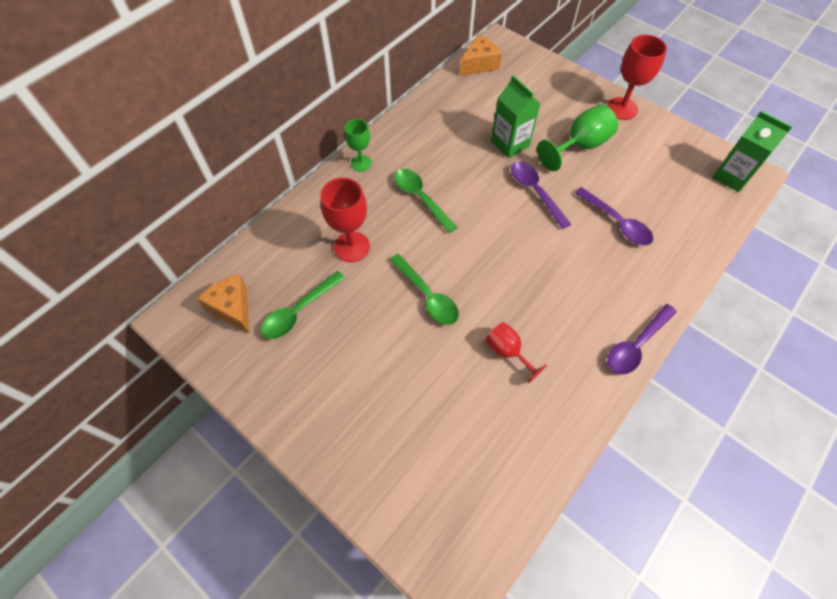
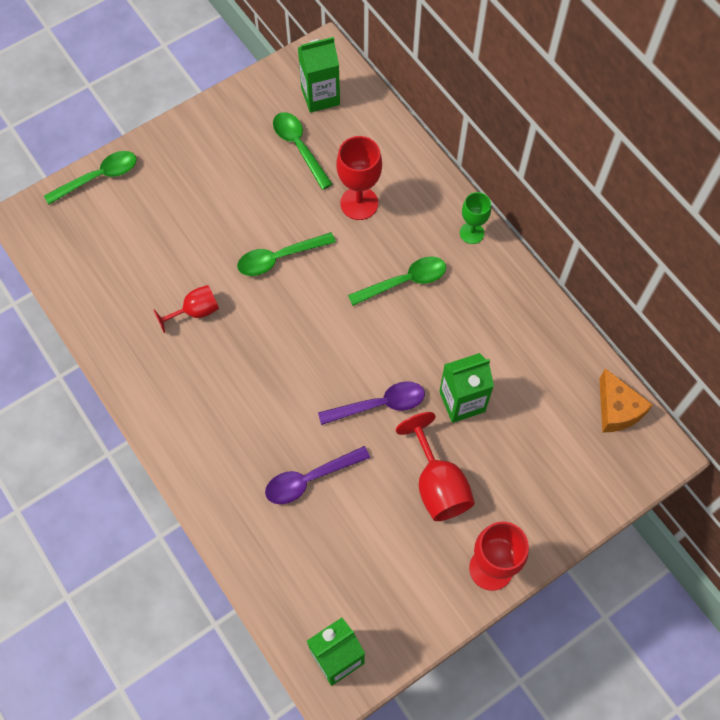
camera: 105 degrees right, 5 degrees up
orange cheese [197,274,249,333] -> green carton [298,37,340,113]
green goblet [537,104,618,171] -> red goblet [396,412,475,521]
purple spoon [607,304,677,375] -> none
none -> green spoon [44,151,137,205]

